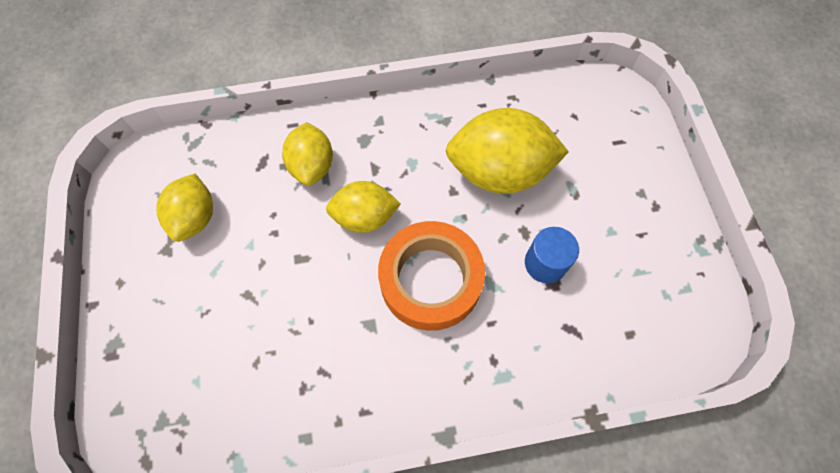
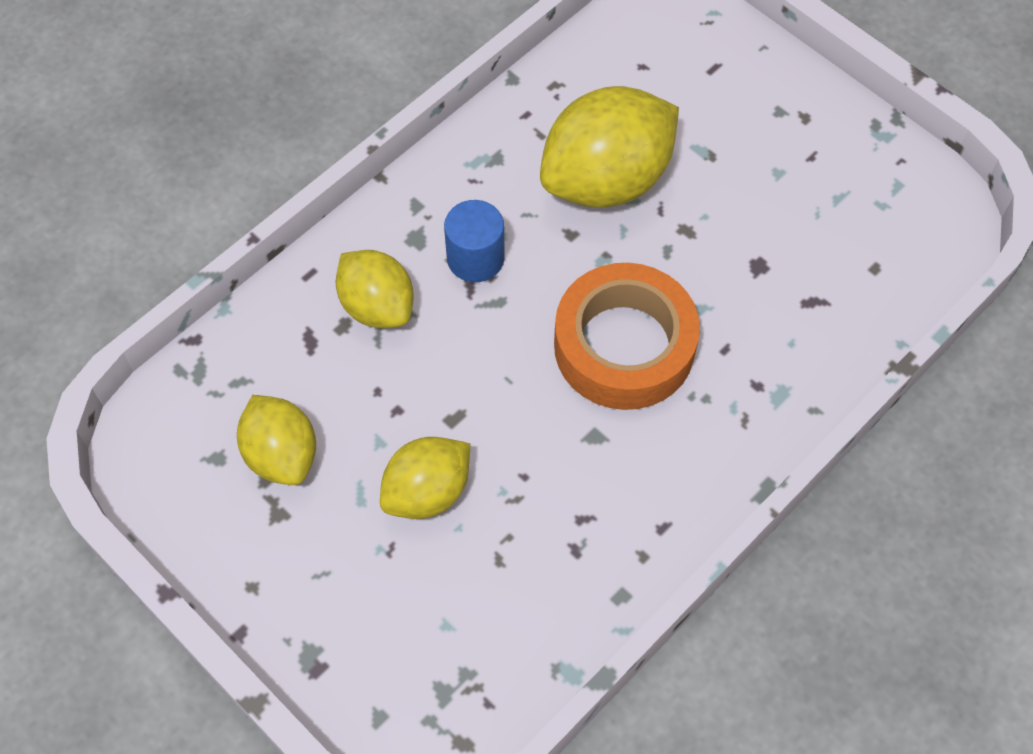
camera: 35 degrees left, 5 degrees down
yellow lemon [326,181,401,233] -> yellow lemon moved to [380,437,470,519]
blue cylinder [525,227,579,283] -> blue cylinder moved to [444,200,505,282]

